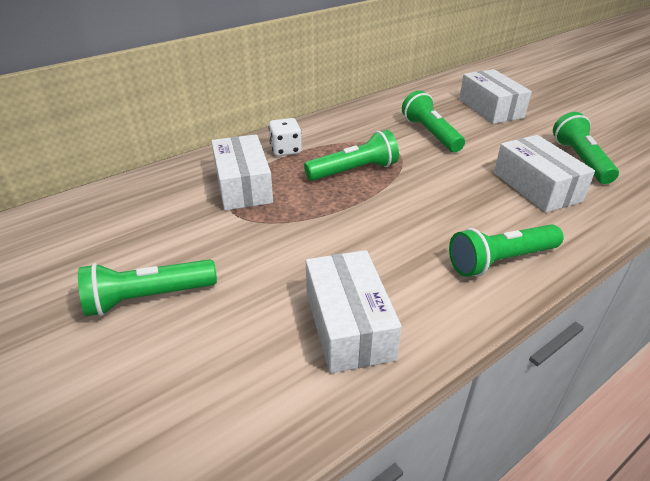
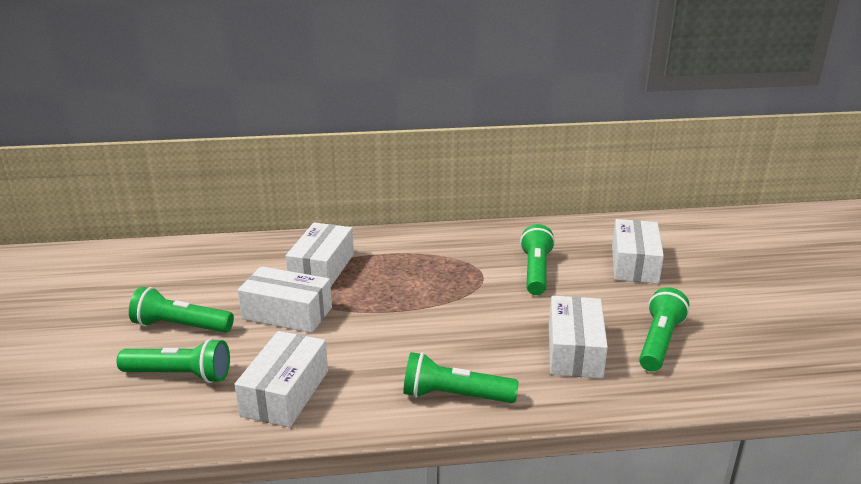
camera: 30 degrees right, 10 degrees down
white dice [268,118,302,156] -> none
green flashlight [304,130,399,181] -> green flashlight moved to [116,338,230,383]
none -> white box [238,266,332,333]

